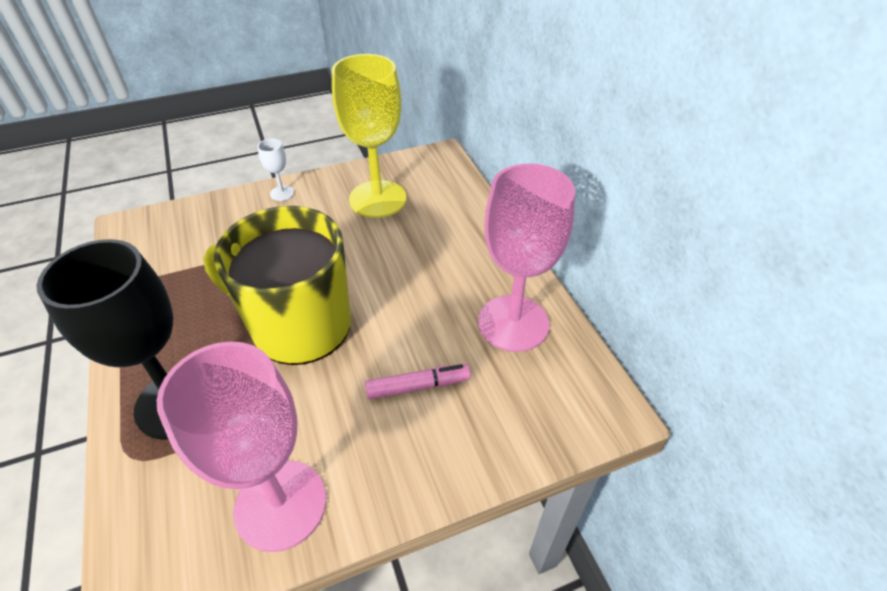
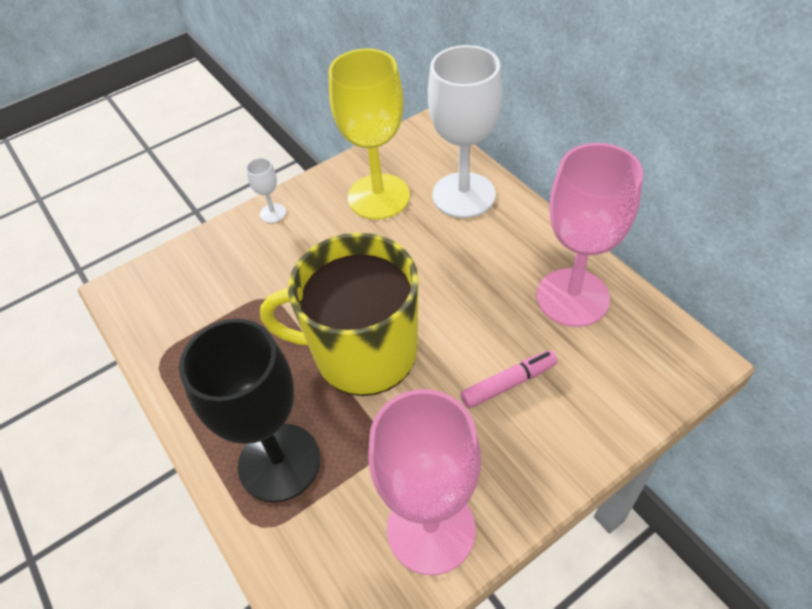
camera: 10 degrees left, 5 degrees up
none -> white goblet [428,45,502,218]

